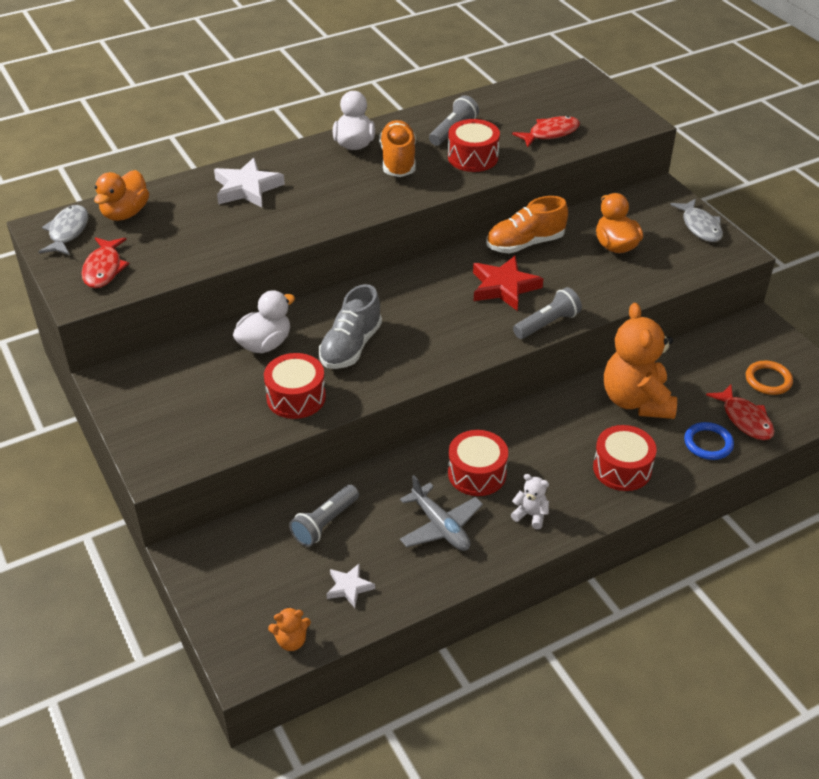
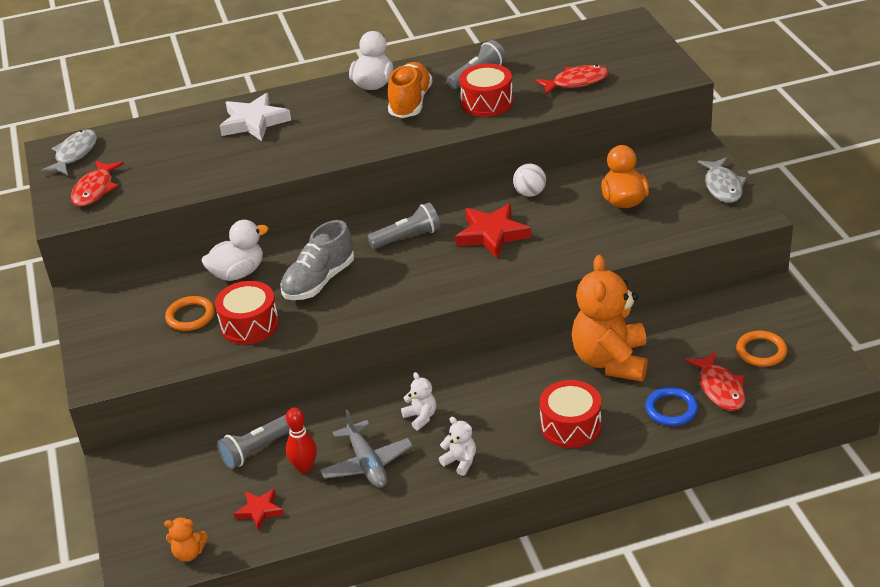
camera: 15 degrees right, 5 degrees down
orange duck [94,170,149,221] -> none
white star [326,563,375,608] -> red star [234,489,284,531]
red drum [448,430,508,496] -> white teddy bear [401,372,436,430]
orange shoe [486,196,568,253] -> white ball [513,164,546,197]
grey flashlight [513,287,582,339] -> grey flashlight moved to [367,202,441,249]
none -> orange ring [165,296,215,331]
none -> red bowling pin [286,408,317,473]

